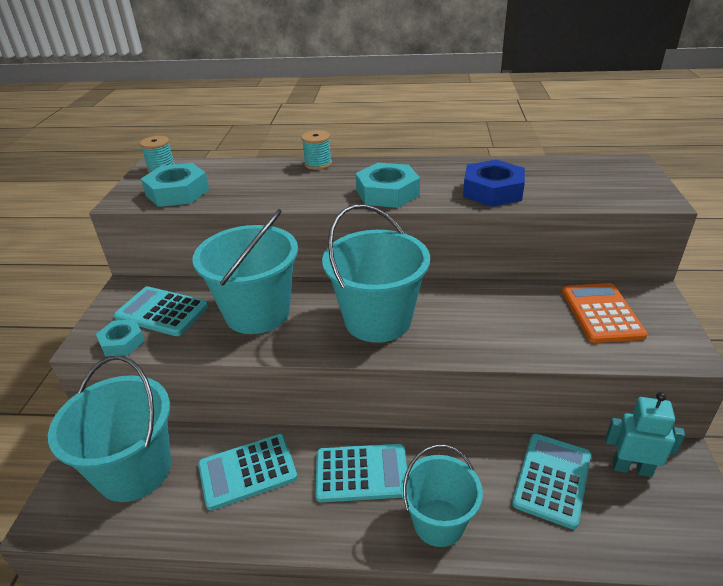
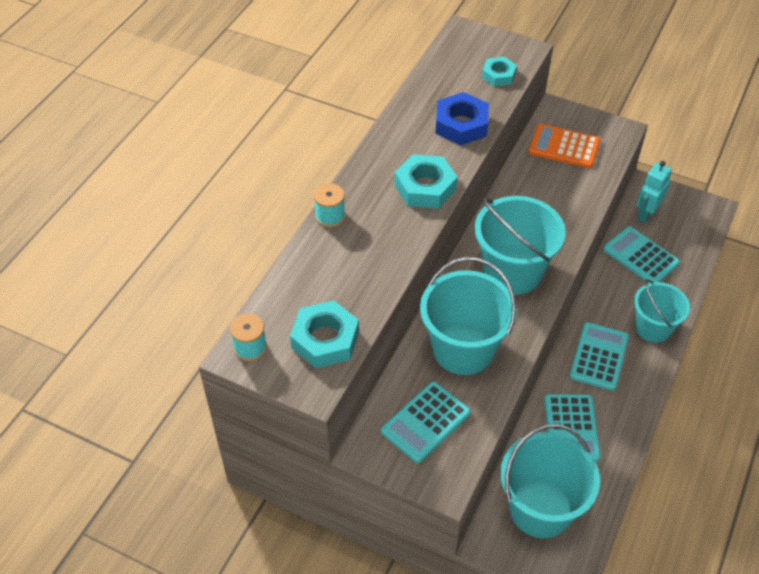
camera: 70 degrees left, 15 degrees up
turquoise nut [96,319,145,357] -> turquoise nut moved to [482,57,517,87]

